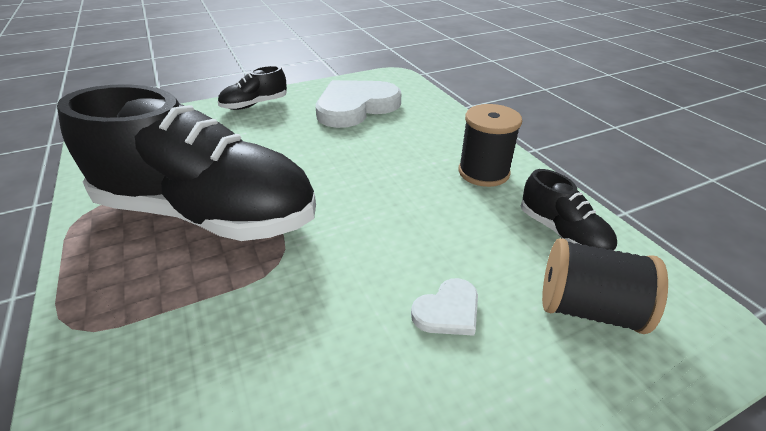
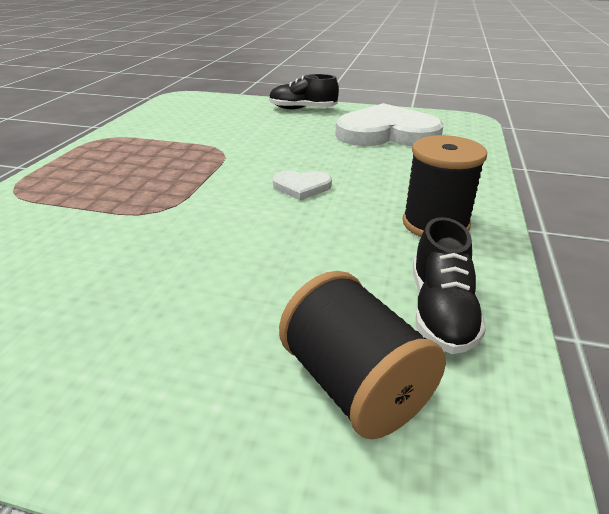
camera: 40 degrees right, 5 degrees down
black shoe [57,84,316,241] -> none
white heart [411,278,478,336] -> white heart moved to [273,171,332,200]

